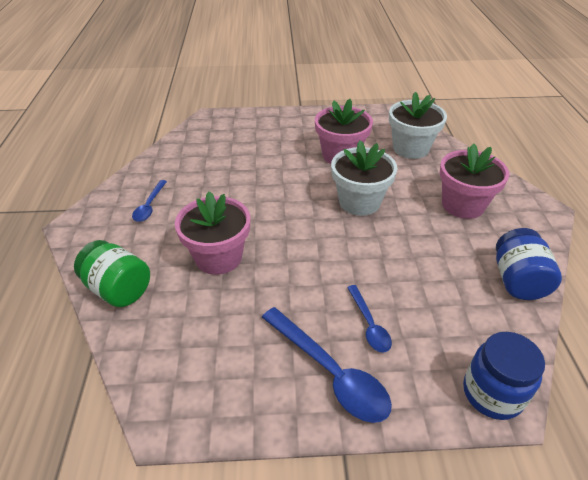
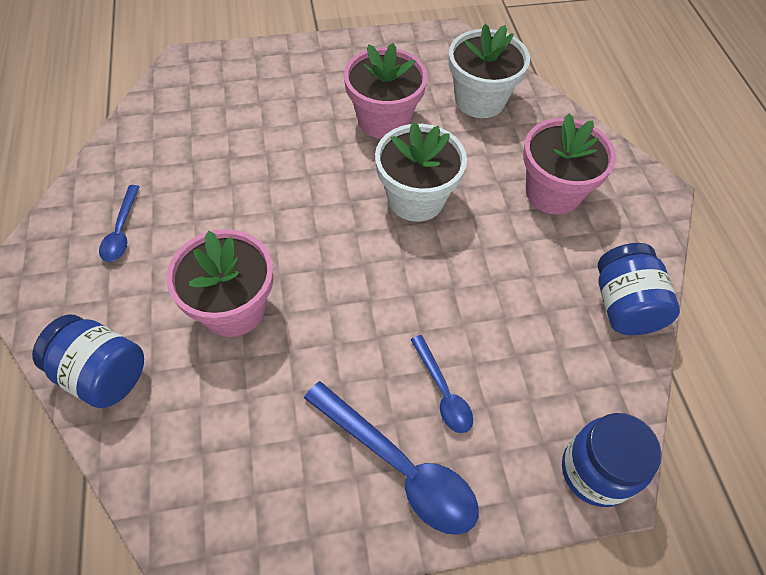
camera: 10 degrees left, 15 degrees up
green jar [74,240,150,307] -> blue jar [32,315,144,408]

